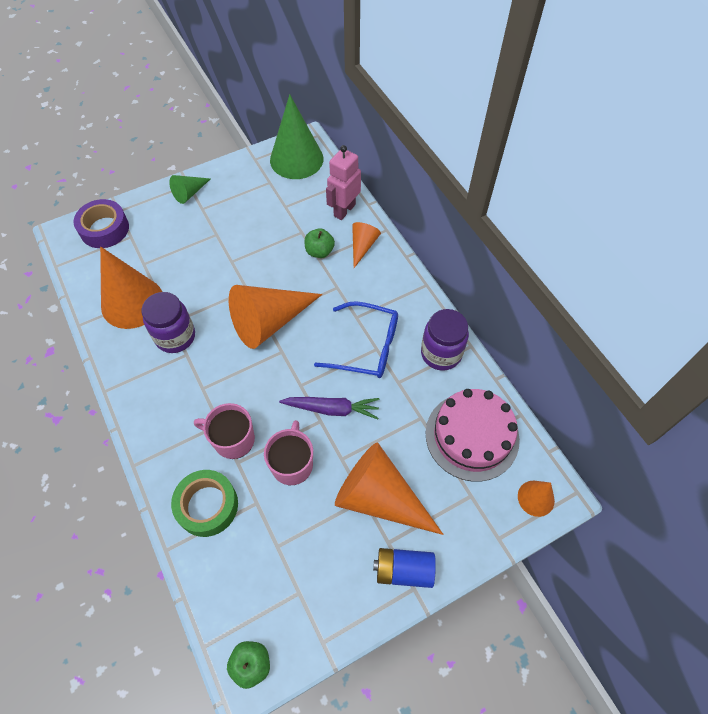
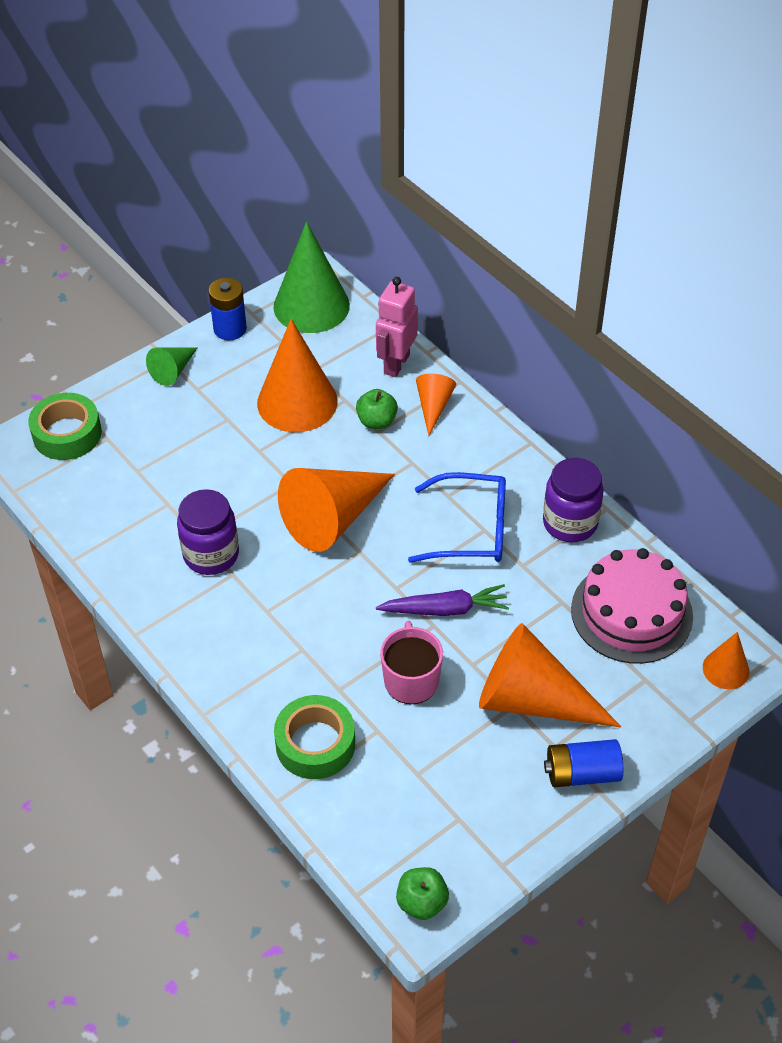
camera: 10 degrees left, 10 degrees down
purple tape [74,199,129,248] -> green tape [28,393,102,460]
orange cone [100,247,162,329] -> orange cone moved to [257,319,337,432]
pink mug [194,403,255,459] -> none
none -> blue battery [209,278,247,340]

